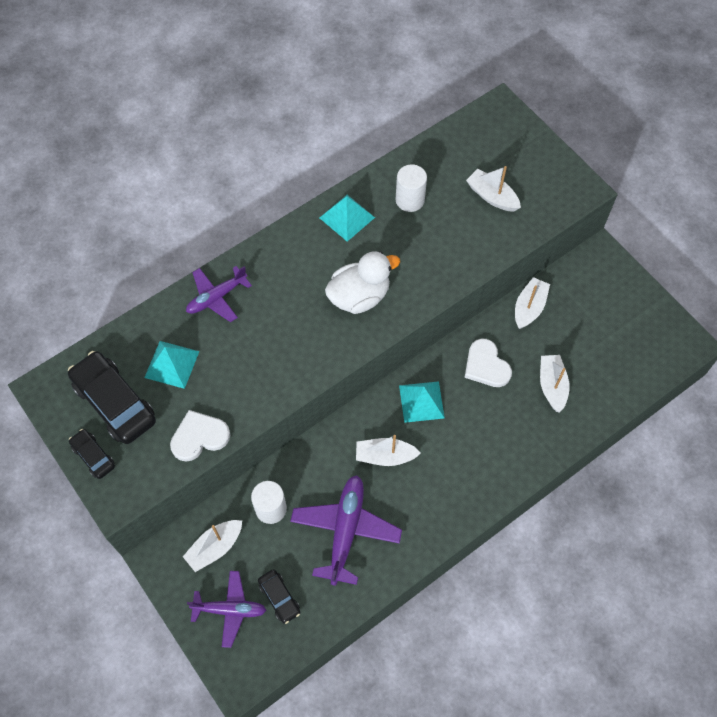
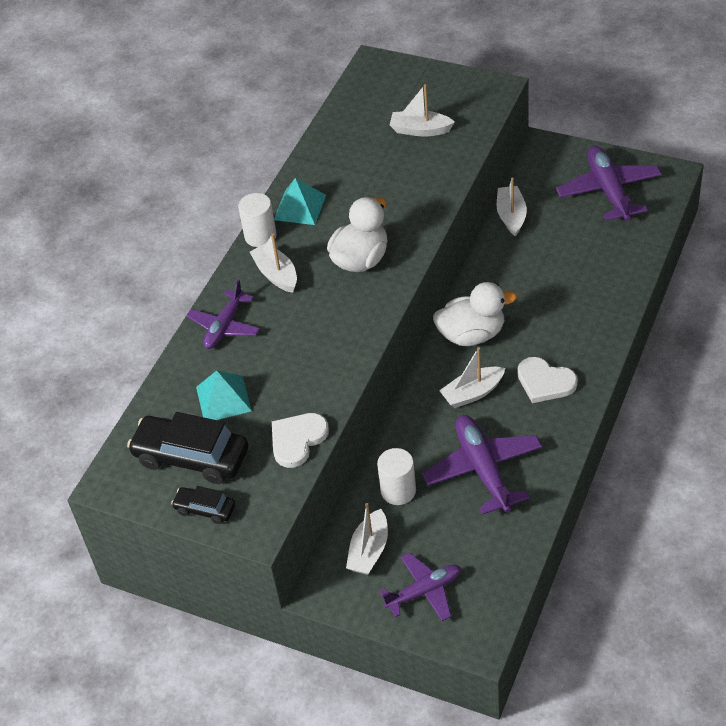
camera: 25 degrees left, 15 degrees down
black car [258,569,300,624] -> none
white cylinder [396,164,427,212] -> white cylinder moved to [238,193,277,247]
turquoise pyramid [399,381,445,423] -> white duck [433,282,517,346]
white heart [464,339,512,387] -> white heart moved to [517,357,578,403]
white boat [540,355,570,413] -> white boat moved to [250,234,297,293]
none -> purple plane [556,146,662,221]

